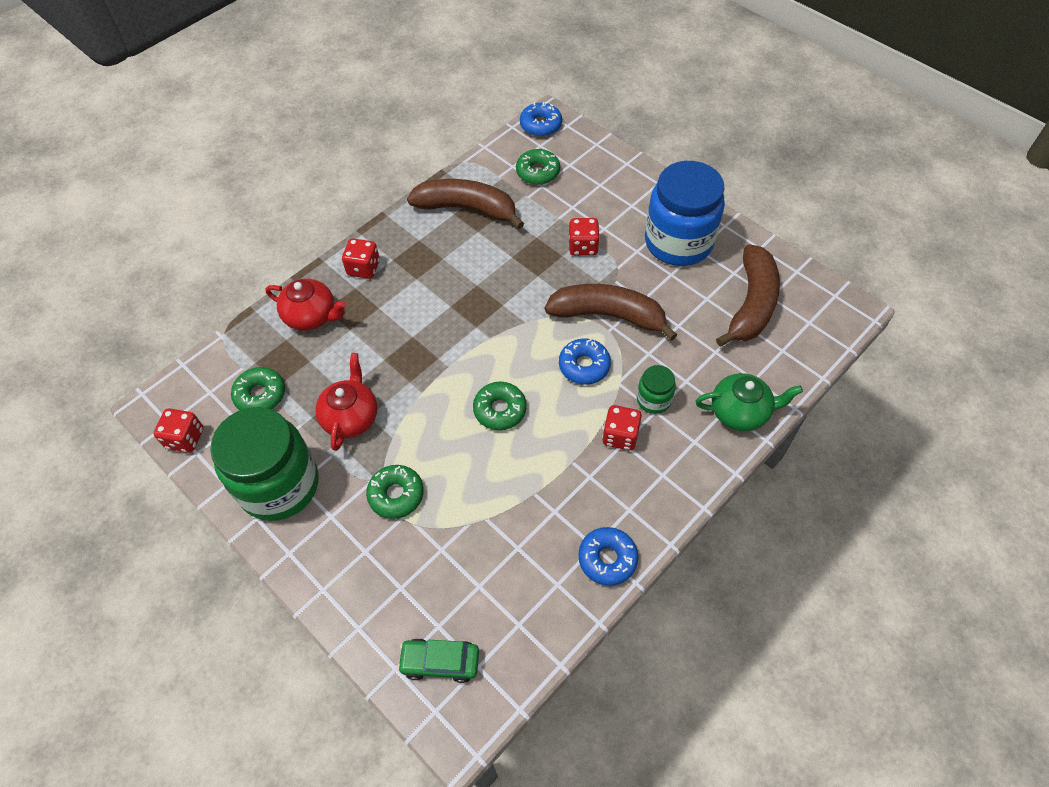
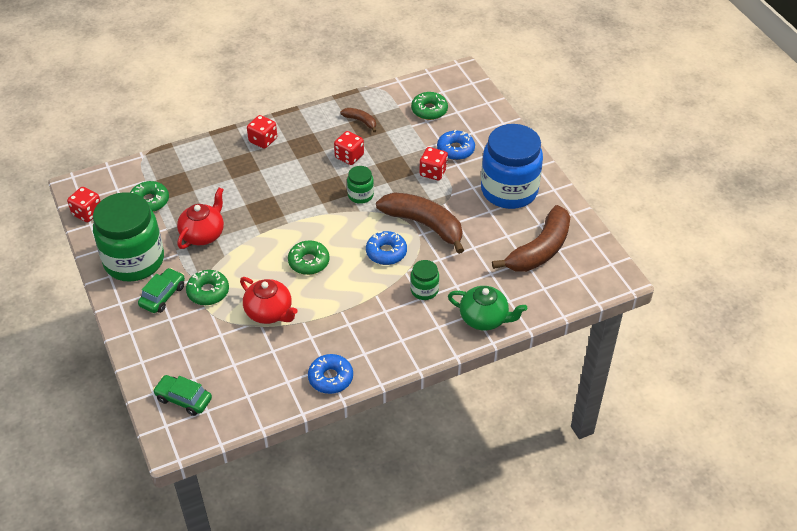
camera: 20 degrees right, 10 degrees down
red teapot [265,279,347,331] -> red teapot moved to [240,277,298,324]
brown banana [407,179,524,229] -> brown banana [340,108,376,132], size x0.47
blue donut [520,102,562,136] -> blue donut moved to [437,130,475,160]
red dice [602,405,642,451] -> red dice moved to [334,131,364,165]
none -> green car [138,268,185,313]
none -> green jar [347,166,374,204]

